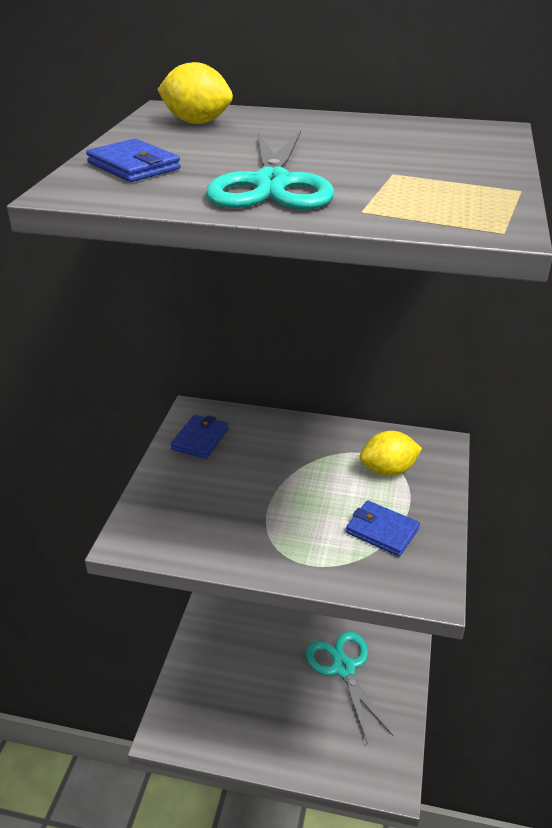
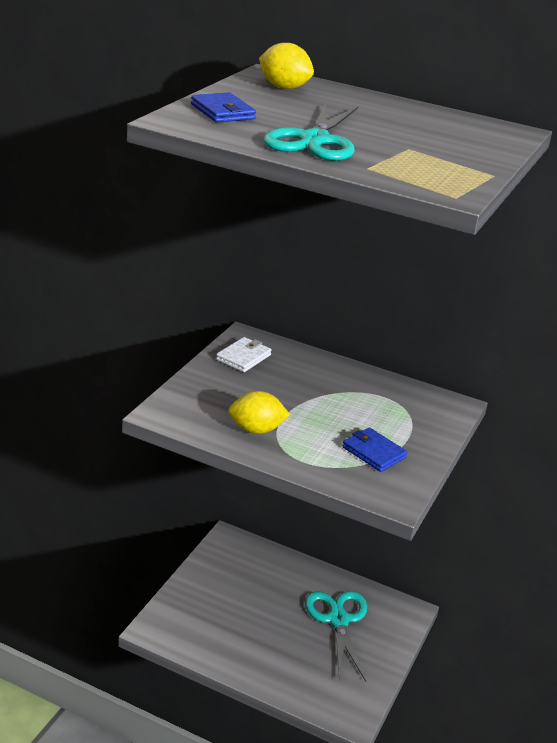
camera: 10 degrees right, 5 degrees down
blue wallet [171,415,229,459] -> white wallet [216,337,272,372]
yellow lemon [360,431,422,476] -> yellow lemon moved to [228,391,290,434]

